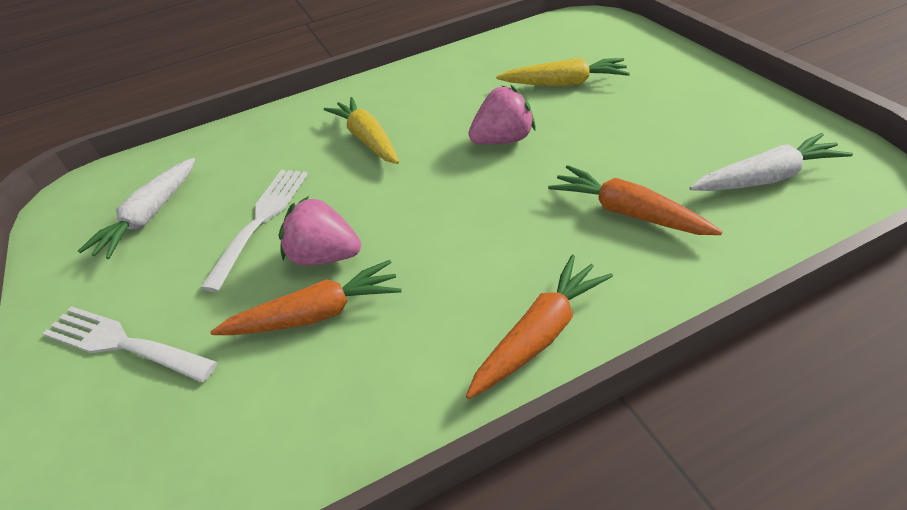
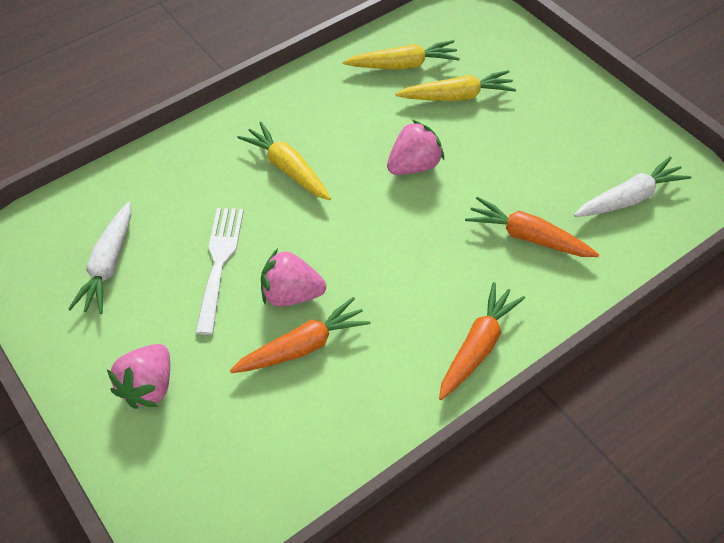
camera: 15 degrees left, 10 degrees up
white fork [42,306,217,382] -> pink strawberry [107,344,170,409]
none -> yellow carrot [343,40,460,69]

